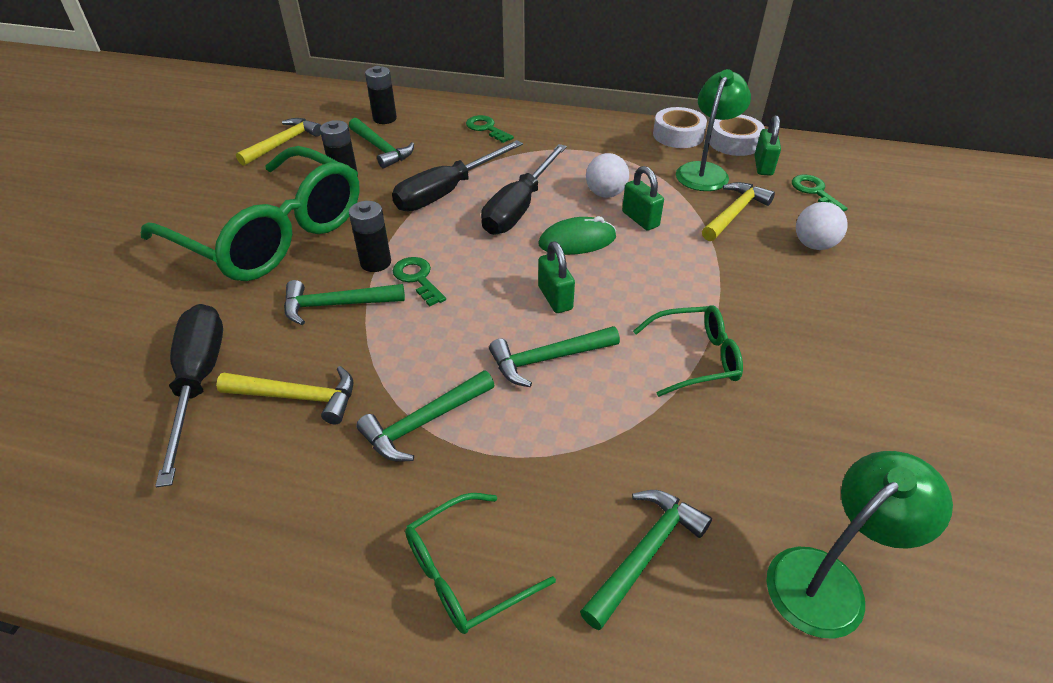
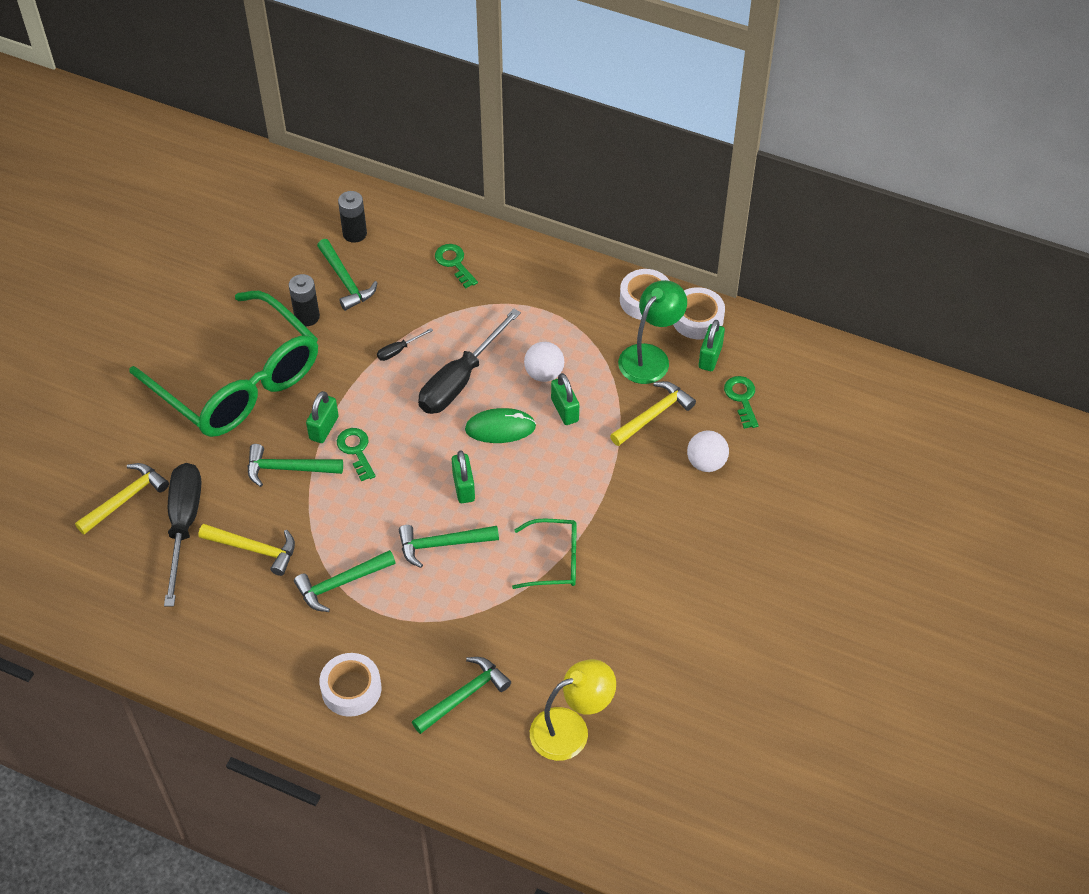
camera: 10 degrees right, 10 degrees up
yellow hammer [236,118,321,166] -> yellow hammer moved to [75,463,169,534]
black battery [349,201,391,272] -> green padlock [306,391,339,443]
black screwdriver [392,140,523,211] -> black screwdriver [377,328,433,361], size x0.42
green glasses [405,493,556,634] -> white tape [319,653,381,717]
green lamp [766,451,953,639] -> yellow lamp [530,659,616,761]

